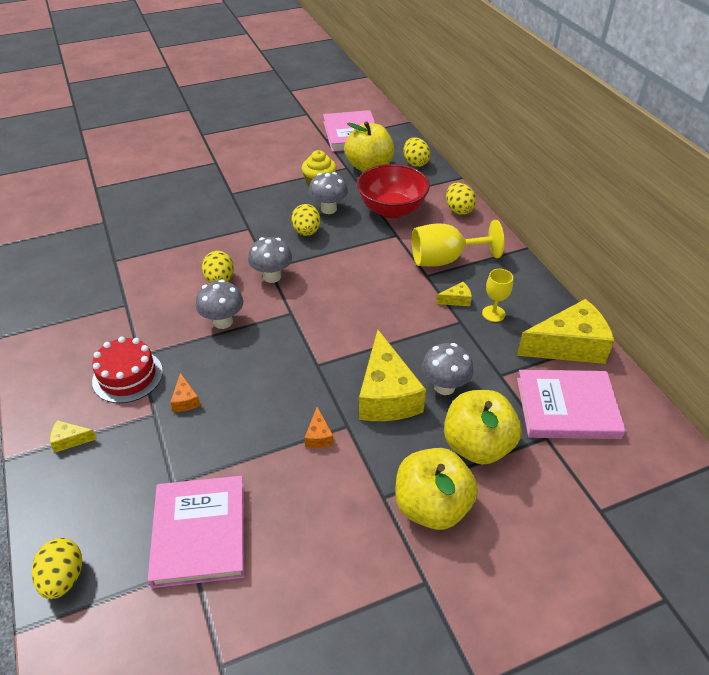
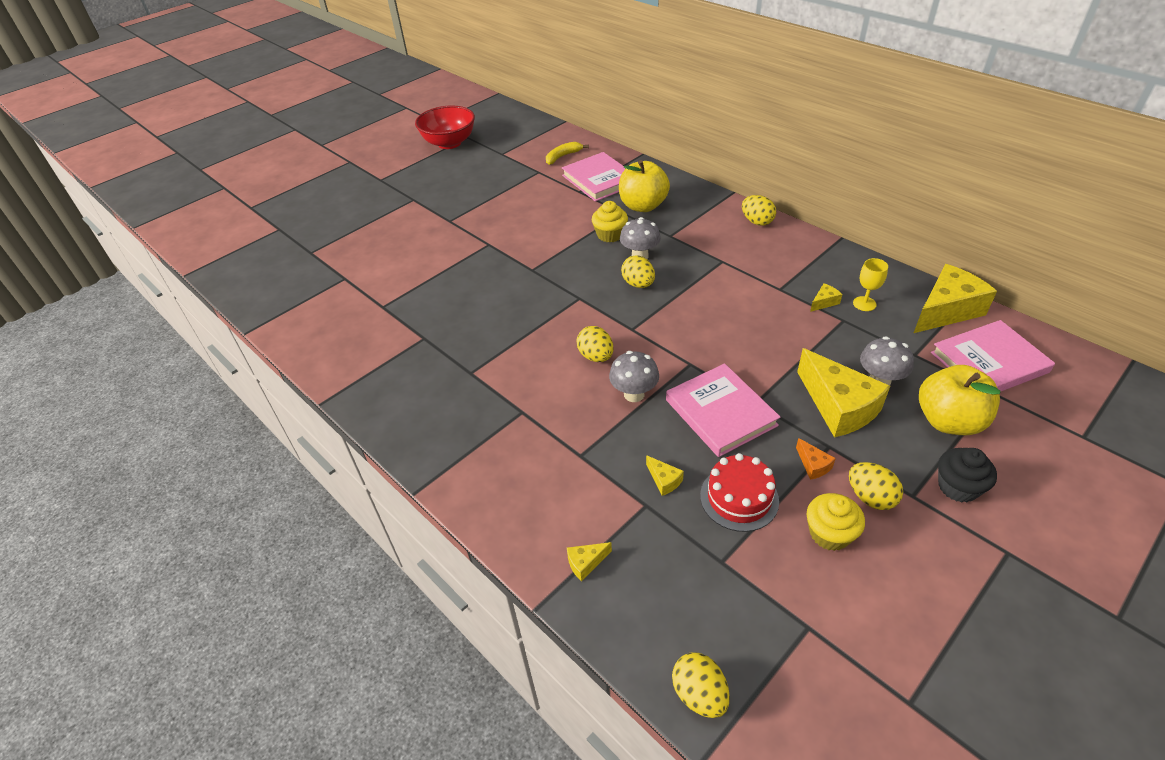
camera: 20 degrees left, 0 degrees up
red cake [92,337,163,403] -> red cake moved to [700,453,779,532]
pink book [148,476,245,588] -> pink book moved to [666,364,781,457]
orange cheese [170,373,200,412] -> yellow cheese [646,455,684,496]
grey mushroom [248,237,292,283] -> none
red bowl [357,164,430,218] -> red bowl moved to [415,106,475,149]
yellow apple [395,448,478,530] -> black cupcake [938,448,997,503]
yellow egg [404,137,431,167] -> yellow egg moved to [849,462,903,510]
yellow goblet [412,220,504,267] -> none
none -> yellow banana [546,142,589,165]
none -> yellow cupcake [807,493,865,551]

